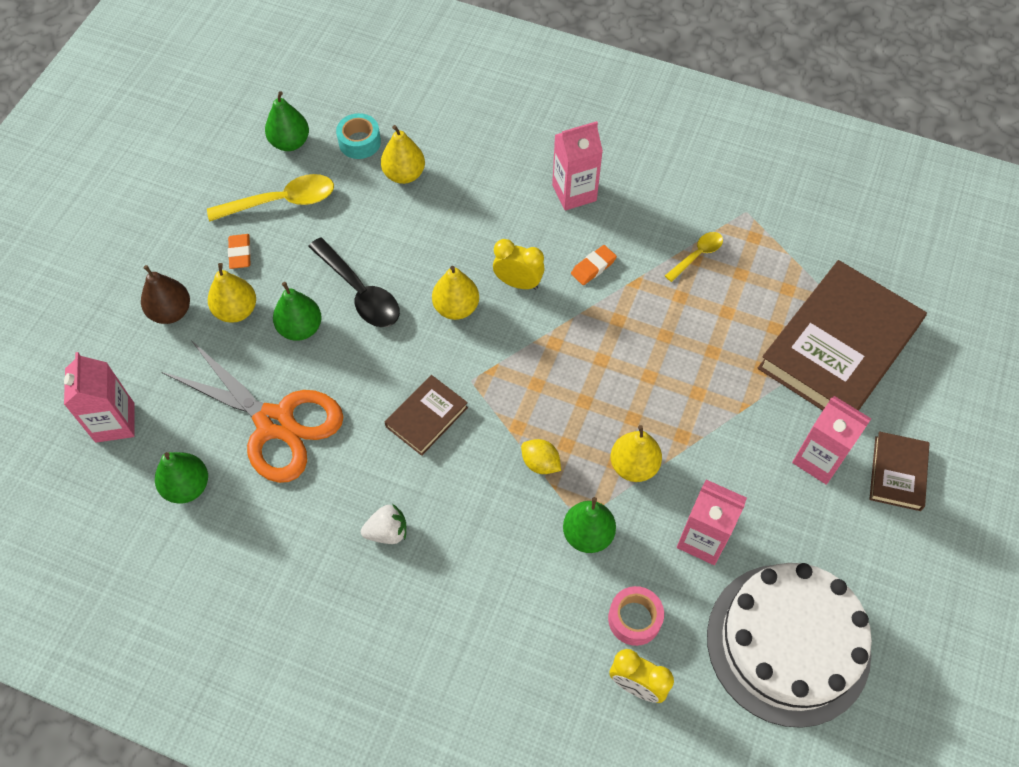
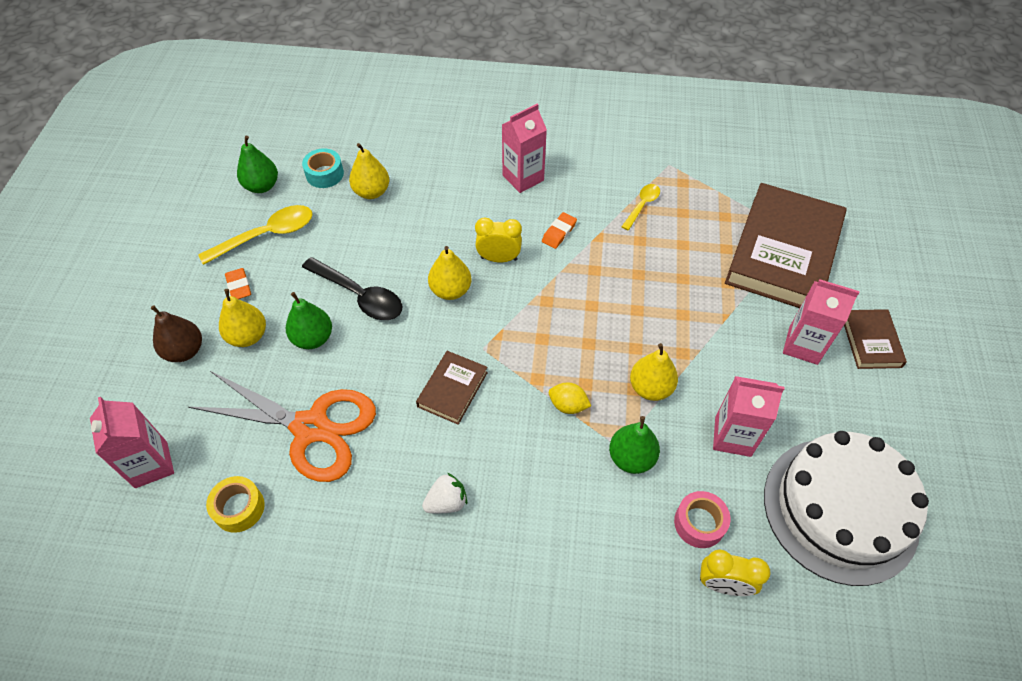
camera: 15 degrees left, 5 degrees down
green pear [155,452,208,503] -> yellow tape [206,476,265,533]

